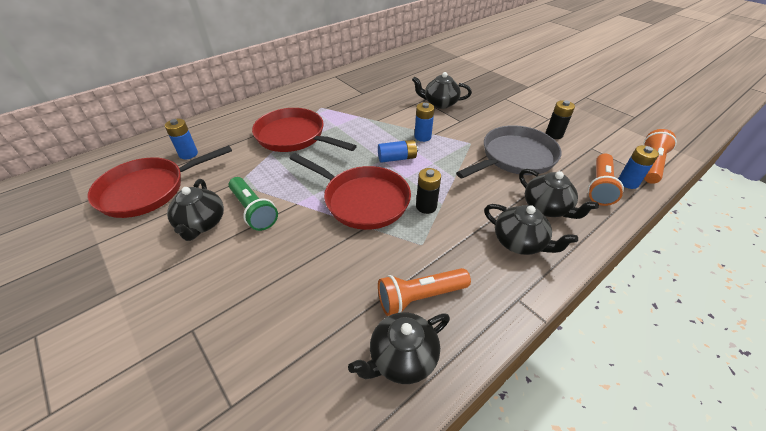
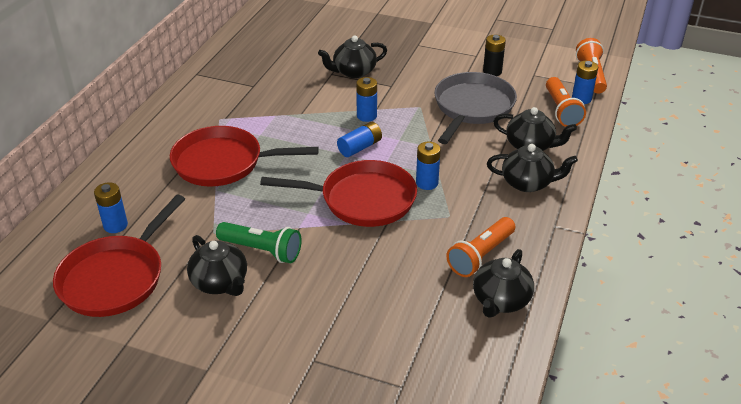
camera: 30 degrees left, 5 degrees down
black battery [416,168,441,214] -> blue battery [416,141,441,190]

